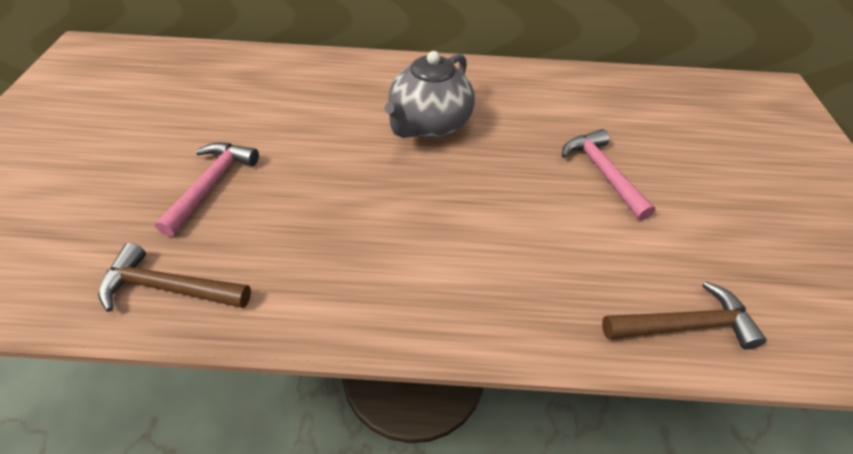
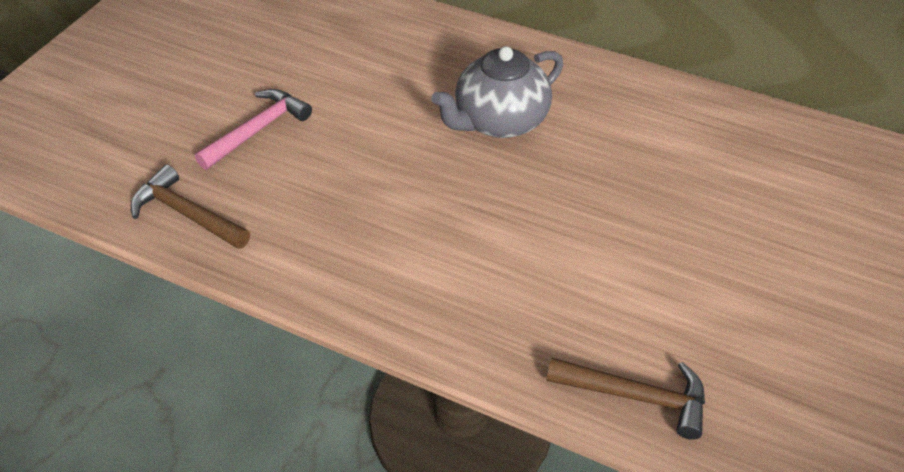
camera: 25 degrees right, 0 degrees up
pink hammer [562,129,656,221] -> none

